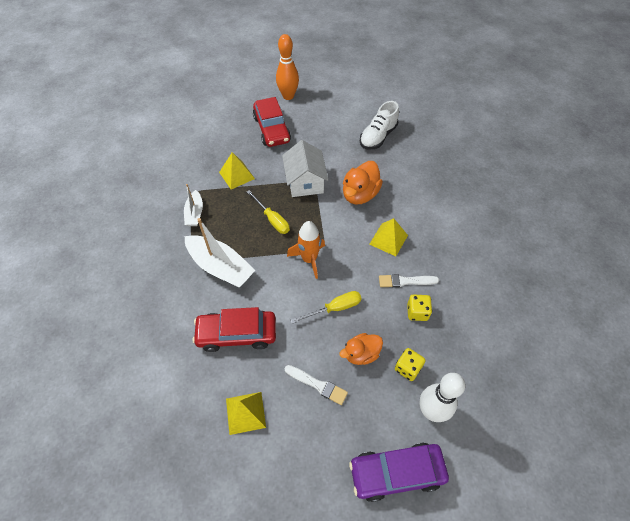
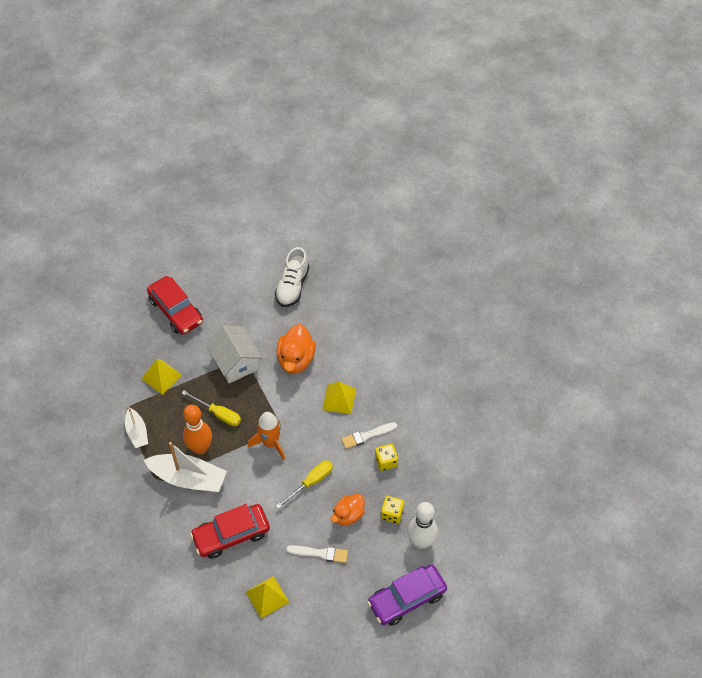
camera: 20 degrees left, 0 degrees up
orange bowling pin [276,34,299,100] -> orange bowling pin moved to [183,404,212,455]

